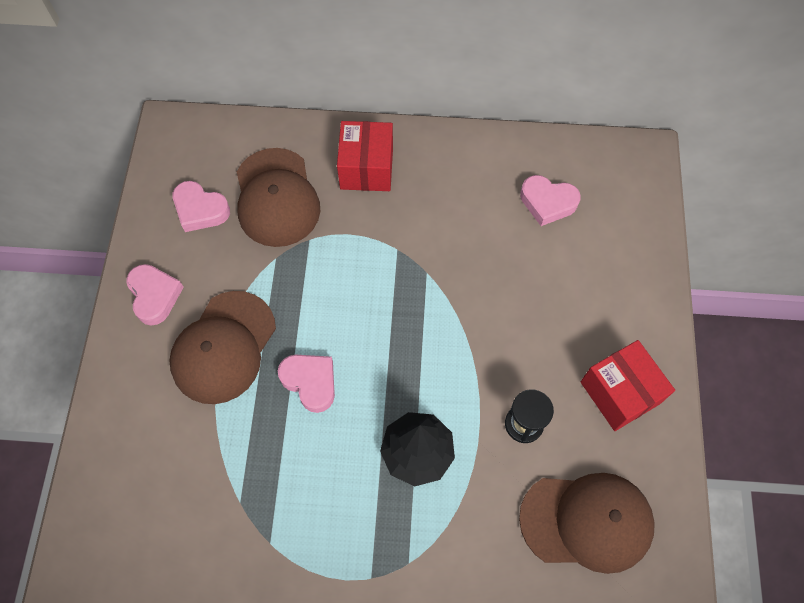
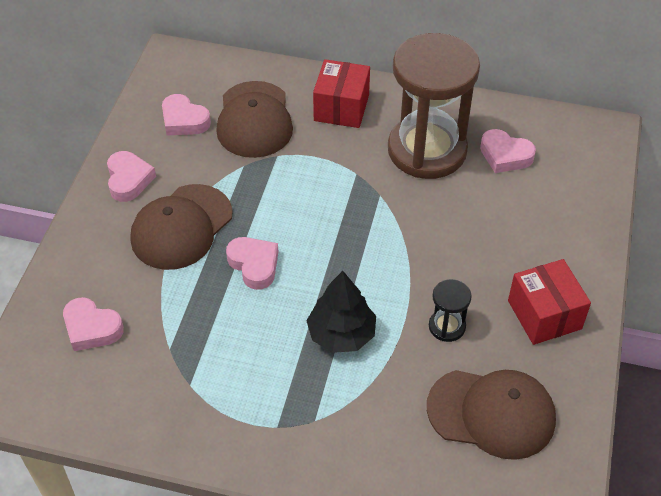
camera: 10 degrees right, 15 degrees down
none -> pink heart [63,297,124,351]
none -> brown hourglass [388,33,480,179]

